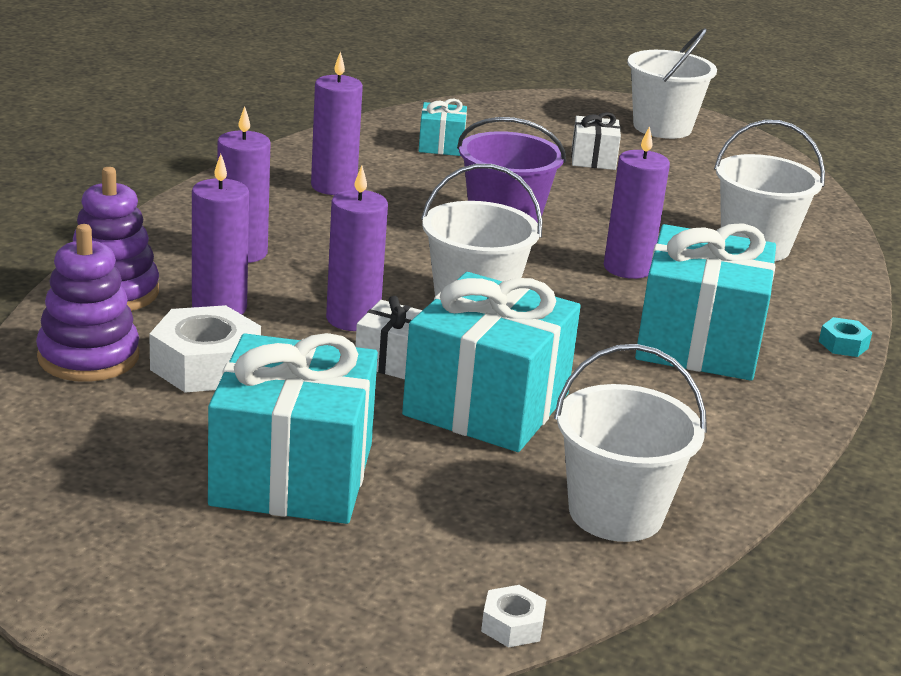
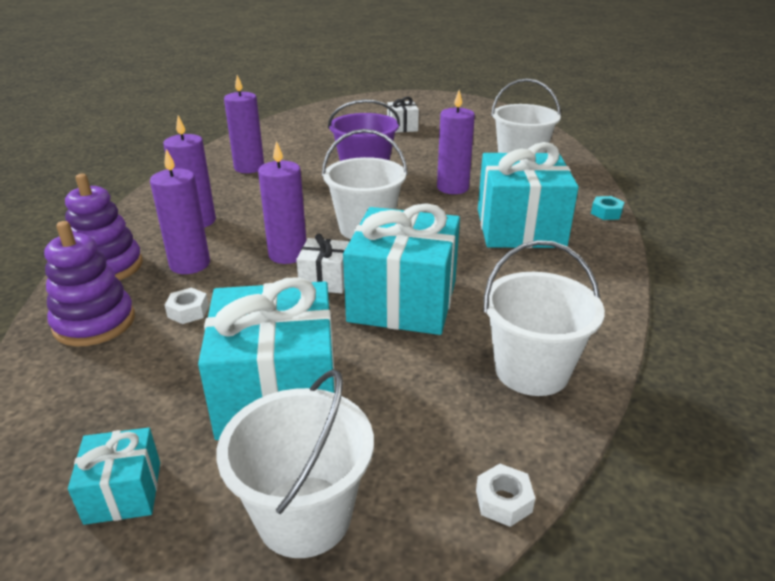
camera: 10 degrees left, 5 degrees up
white nut [149,305,261,393] -> white nut [165,288,209,324], size x0.49
turquoise gift [419,99,467,156] -> turquoise gift moved to [68,428,160,525]
white bucket [627,28,717,139] -> white bucket moved to [216,369,374,558]

